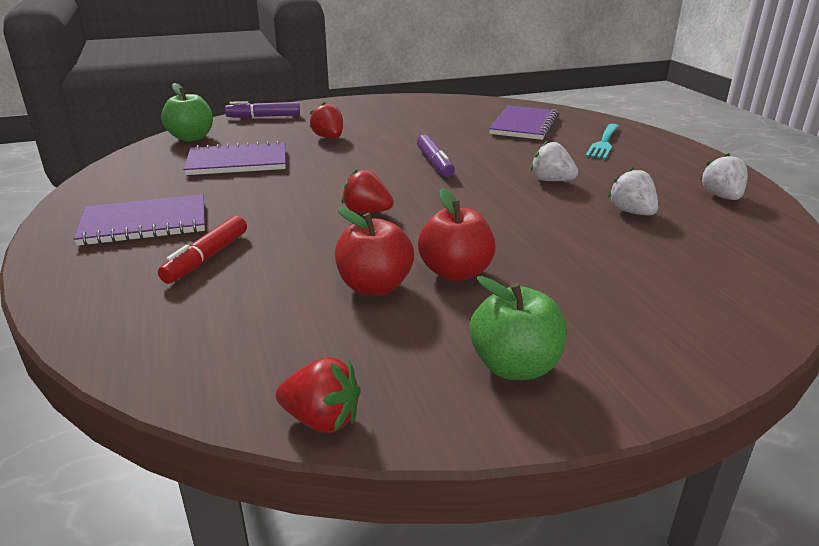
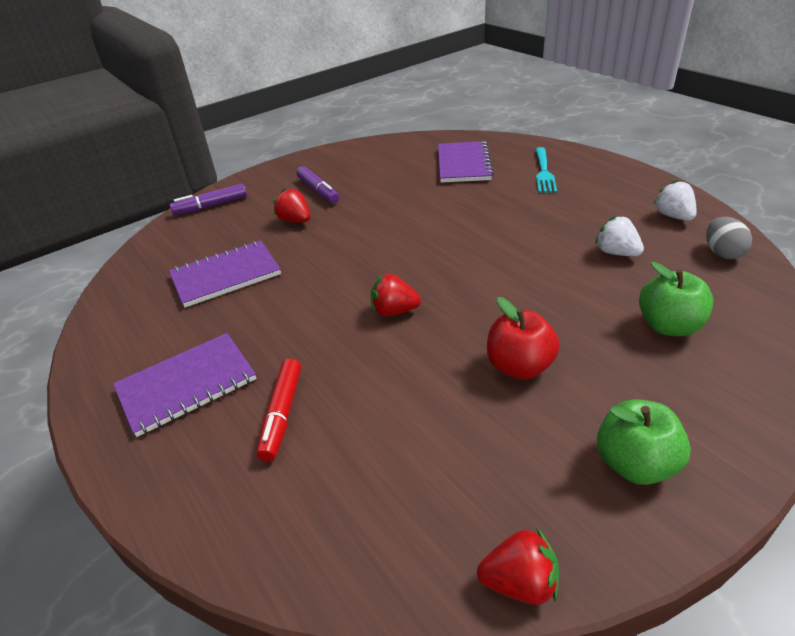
camera: 15 degrees left, 10 degrees up
green apple [161,83,213,142] -> green apple moved to [639,262,713,336]
red apple [335,207,414,295] -> none
purple marker [417,135,455,177] -> purple marker moved to [296,166,339,204]
white strawberry [531,141,579,181] -> none
none -> grey egg [706,217,752,259]

